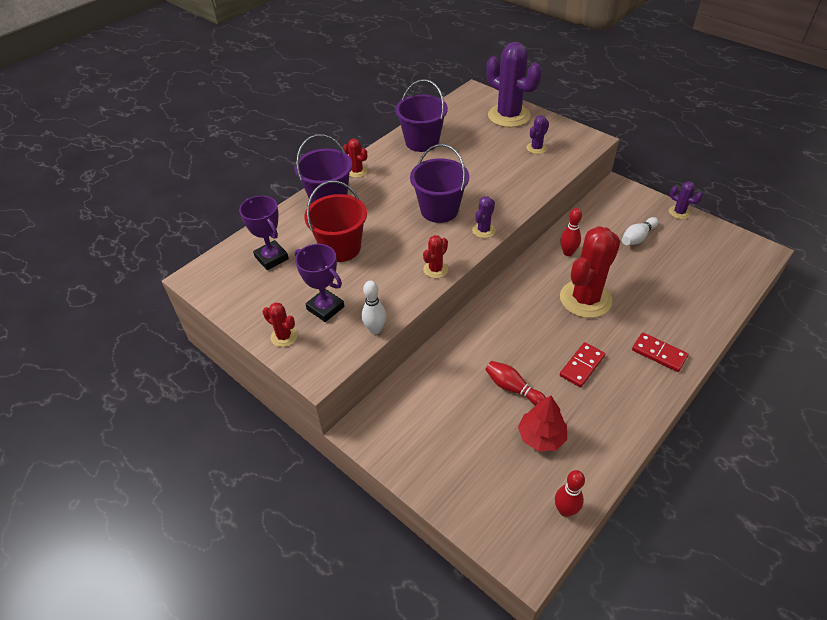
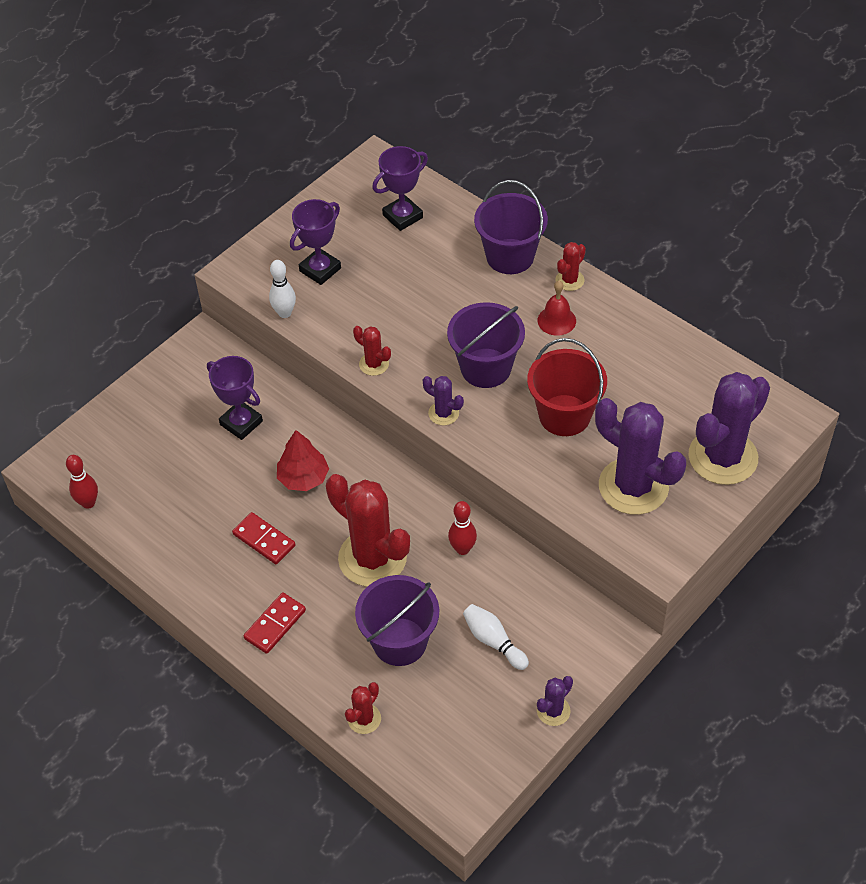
camera: 90 degrees right, 5 degrees up
red cactus [263,302,297,347] -> red cactus moved to [345,682,381,734]
red bucket [304,180,367,262] -> red bucket moved to [527,338,607,436]
purple bucket [395,79,448,152] -> purple bucket moved to [355,575,439,666]
red bowling pin [485,361,546,405] -> none
red tree [518,396,567,451] -> red tree moved to [277,430,329,491]
purple cactus [526,115,549,154] -> purple cactus [595,398,686,515], size x2.19
none -> purple trophy [207,356,263,440]
none -> red bell [538,281,576,336]

